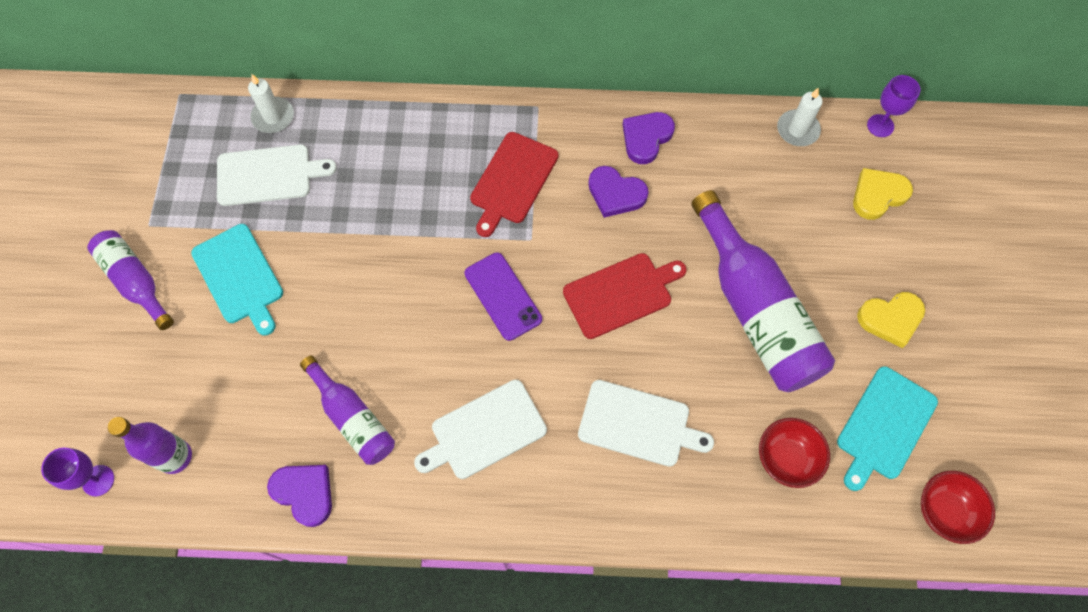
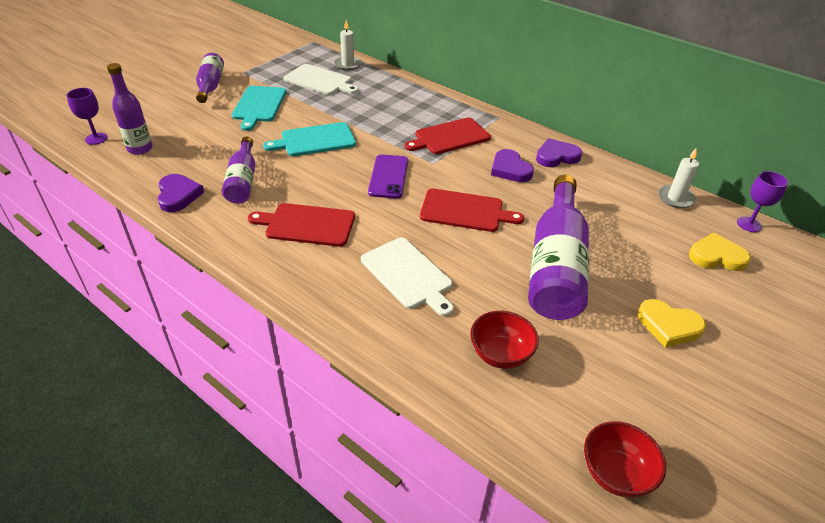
camera: 35 degrees right, 25 degrees down
white cutting board [414,380,547,479] -> red cutting board [248,203,355,247]
turquoise cutting board [837,366,938,491] -> turquoise cutting board moved to [263,122,356,156]

